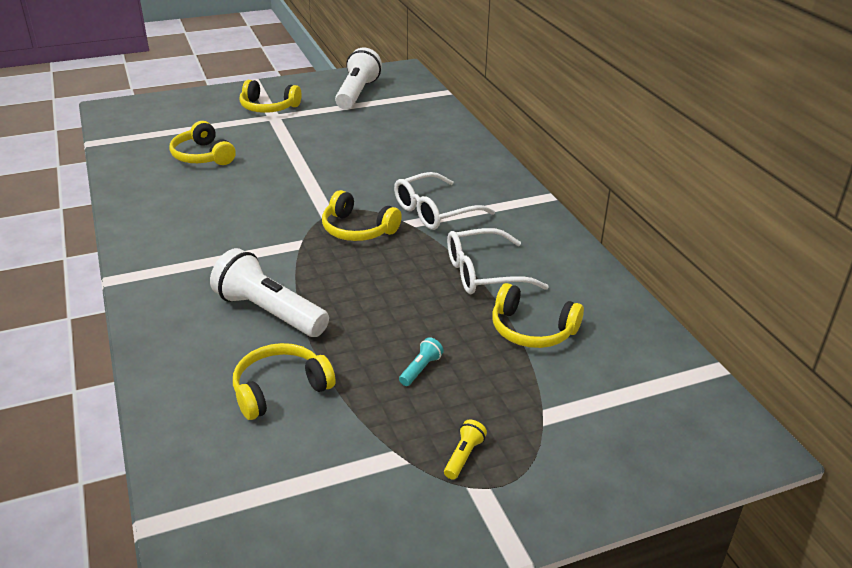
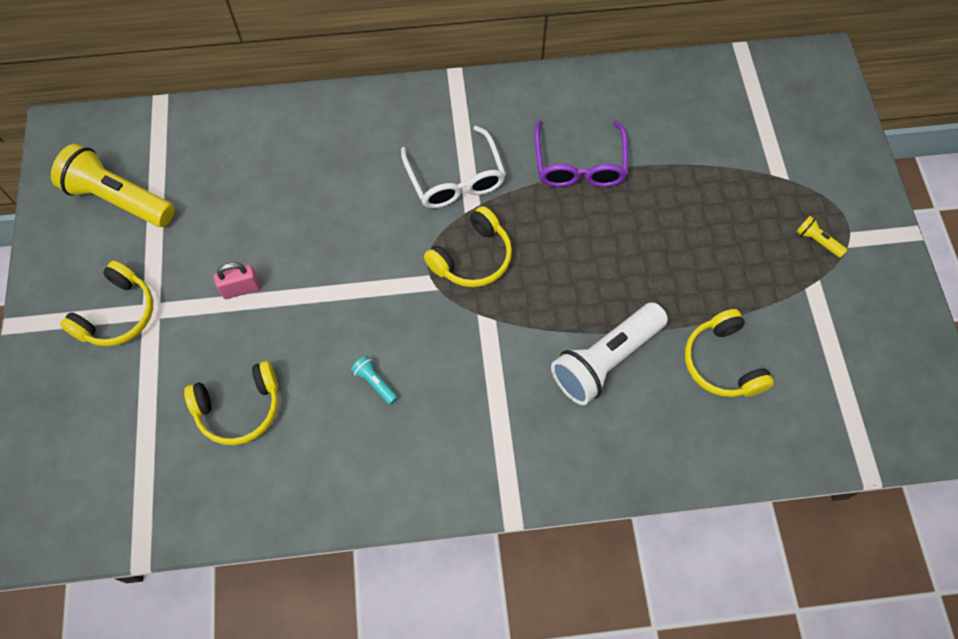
camera: 75 degrees left, 30 degrees up
white flashlight [335,48,382,109] -> yellow flashlight [51,144,175,227]
turquoise flashlight [399,337,444,386] -> turquoise flashlight moved to [351,355,398,405]
white glasses [447,228,549,294] -> purple glasses [535,120,628,187]
yellow headphones [492,283,584,348] -> none
none -> pink padlock [214,262,260,299]

